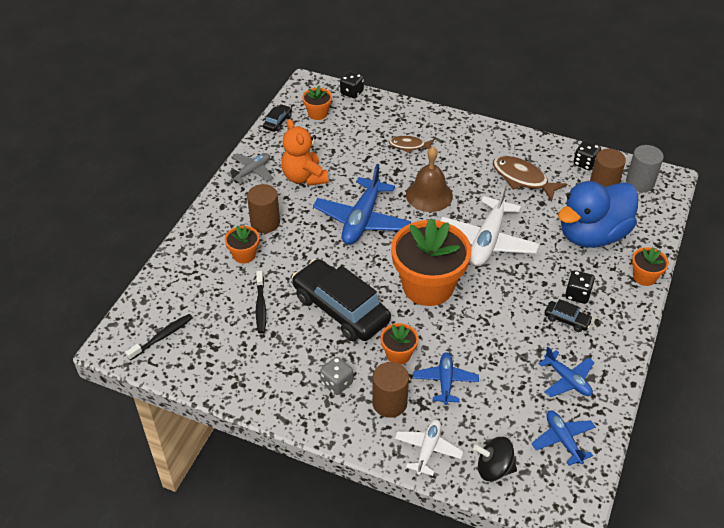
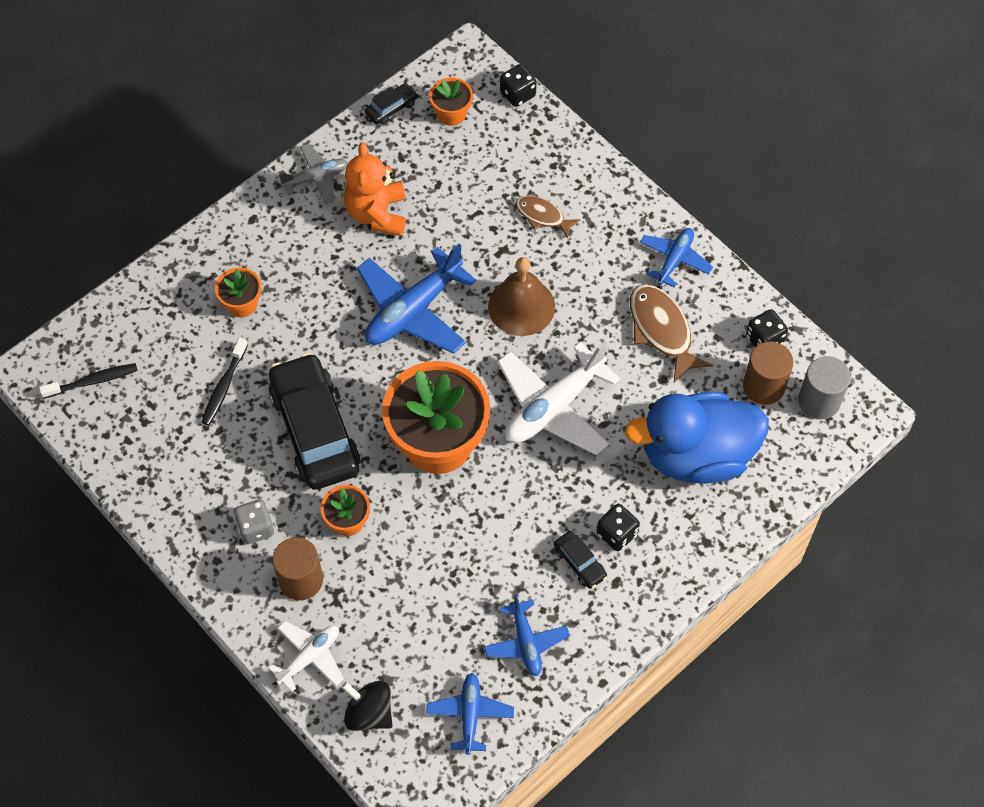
camera: 25 degrees right, 15 degrees up
brown cylinder [247,184,280,233] -> none
blue plane [413,352,479,405] -> blue plane moved to [640,228,713,287]
orange flower pot [632,247,669,286] -> none

